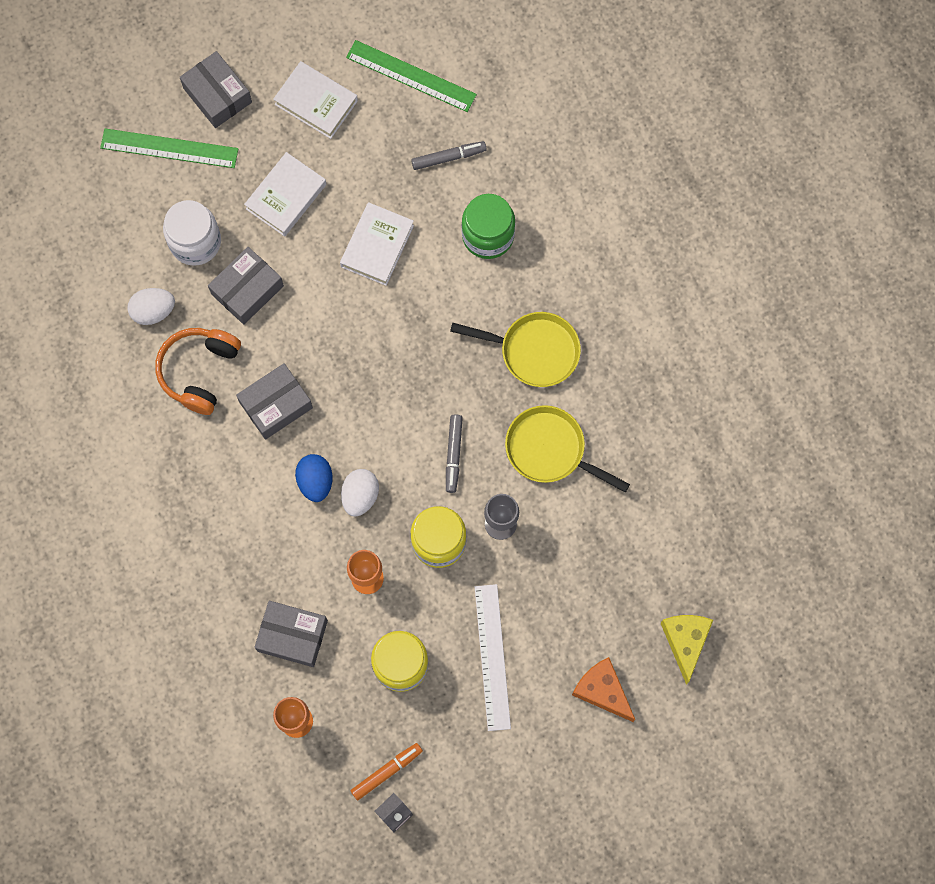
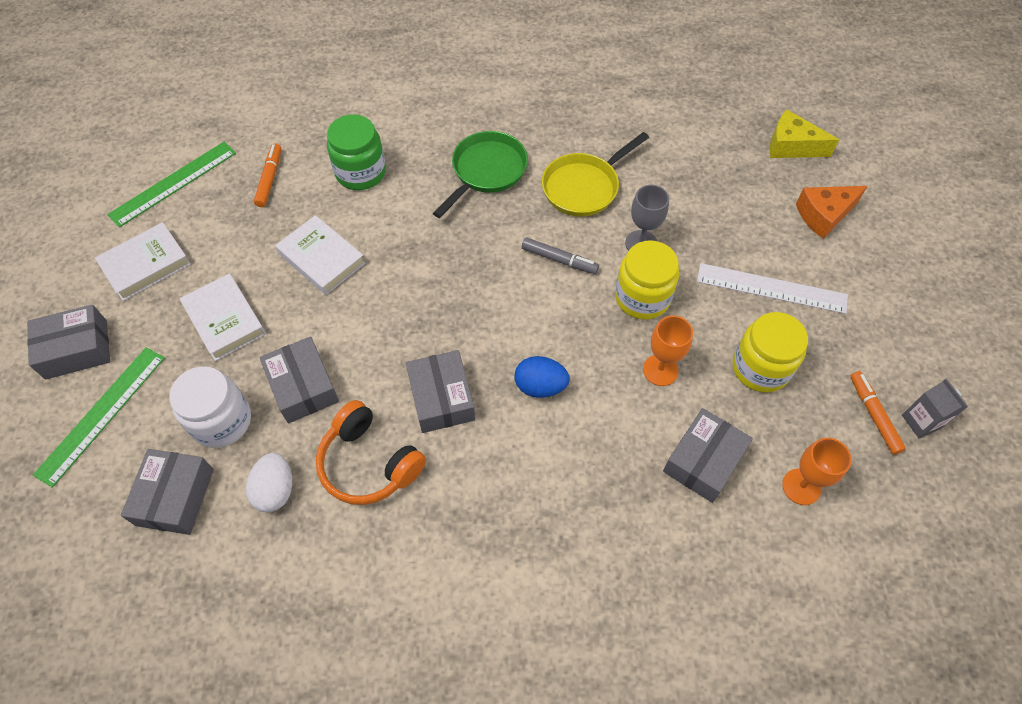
camera: 70 degrees left, 15 degrees down
white egg [341,469,379,517] -> none
grey marker [411,141,487,170] -> orange marker [254,143,281,207]
yellow pan [450,312,581,387] -> green pan [433,131,528,218]
none -> grey box [121,449,214,535]

